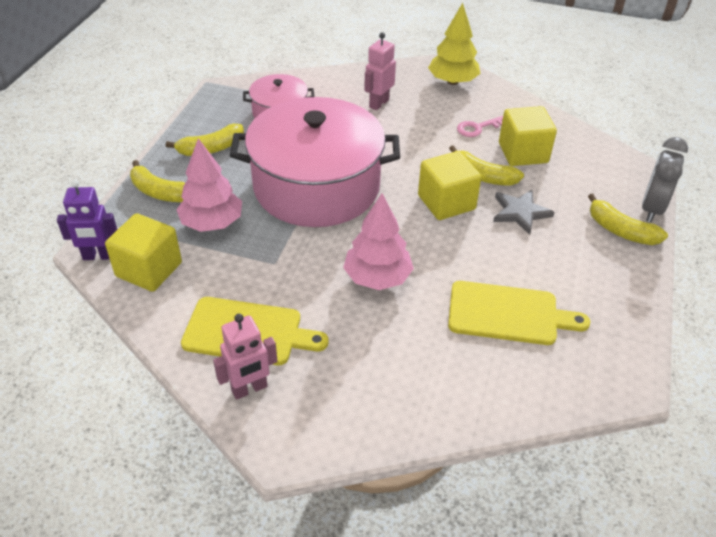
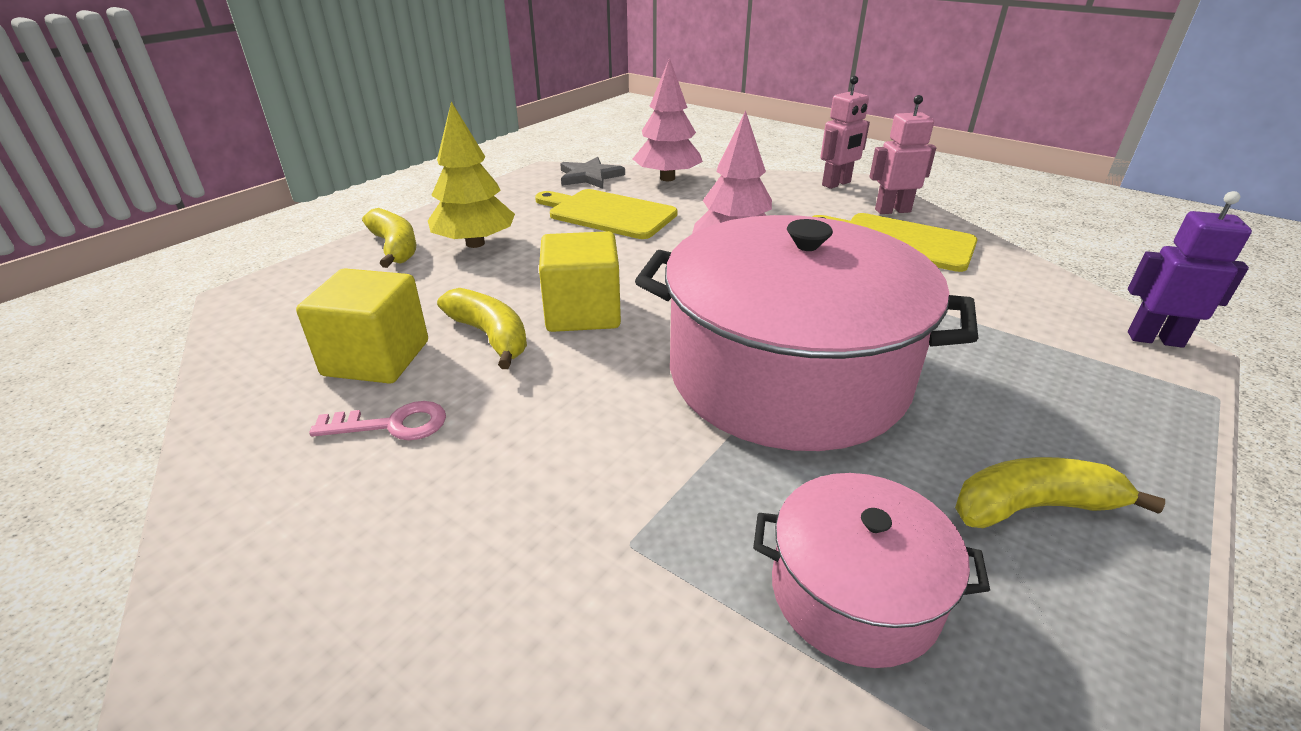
camera: 160 degrees left, 10 degrees down
yellow cube [105,213,182,292] -> none
yellow banana [130,160,185,202] -> none
pink tree [176,138,242,232] -> pink tree moved to [633,57,703,181]
pink robot [364,32,396,110] -> pink robot moved to [820,76,870,189]
yellow tree [428,3,481,85] -> yellow tree moved to [428,102,515,248]
grey star [493,190,555,235] -> grey star moved to [560,157,625,189]
grey clock [642,137,688,222] -> none

